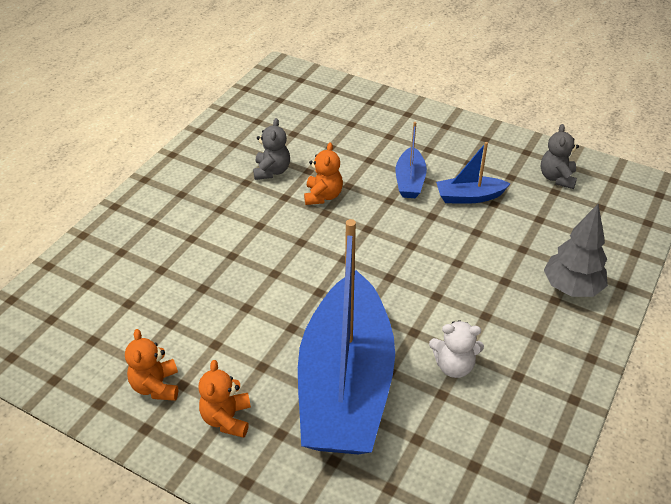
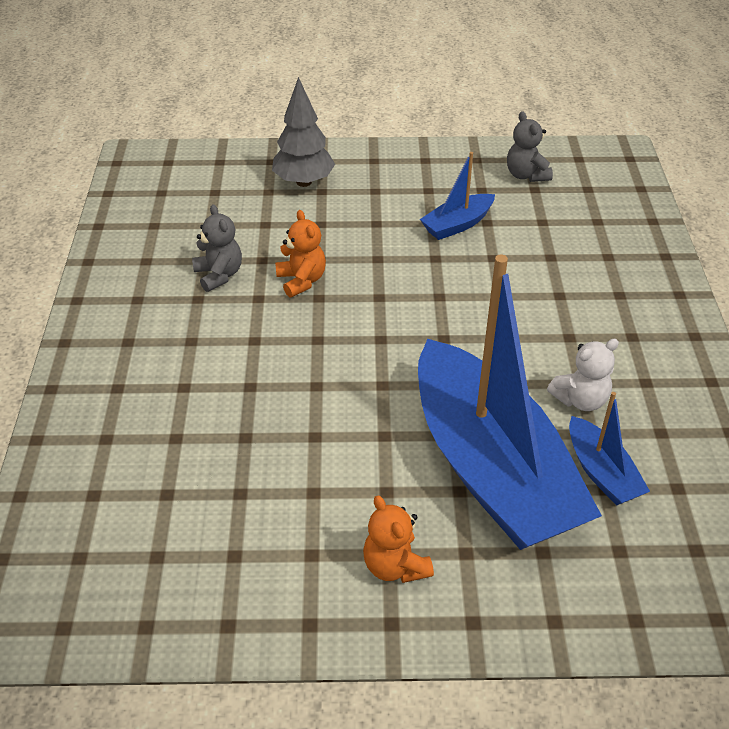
camera: 30 degrees left, 0 degrees up
orange teddy bear [125,329,178,401] -> none
blue boat [396,122,427,198] -> blue boat moved to [569,392,650,506]
grey tree [544,204,608,297] -> grey tree moved to [272,77,335,187]

